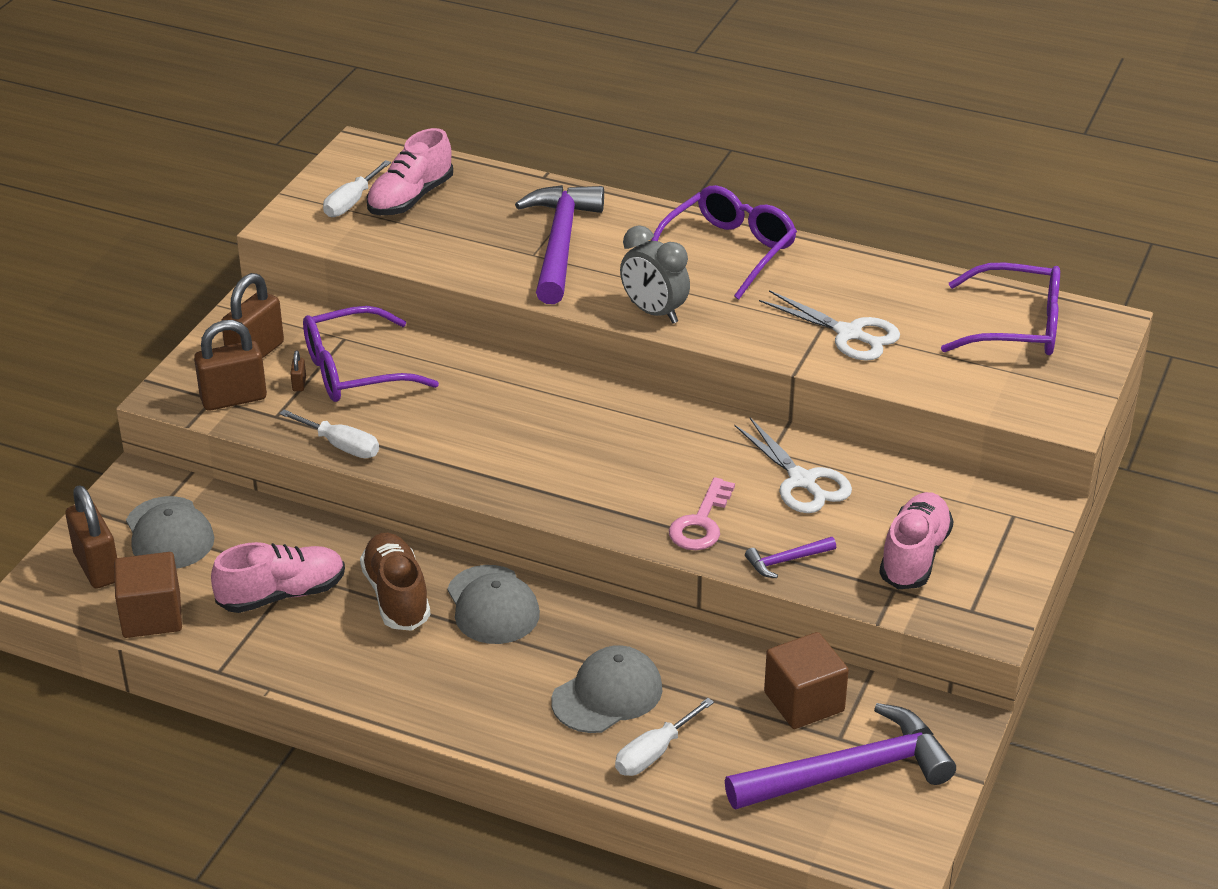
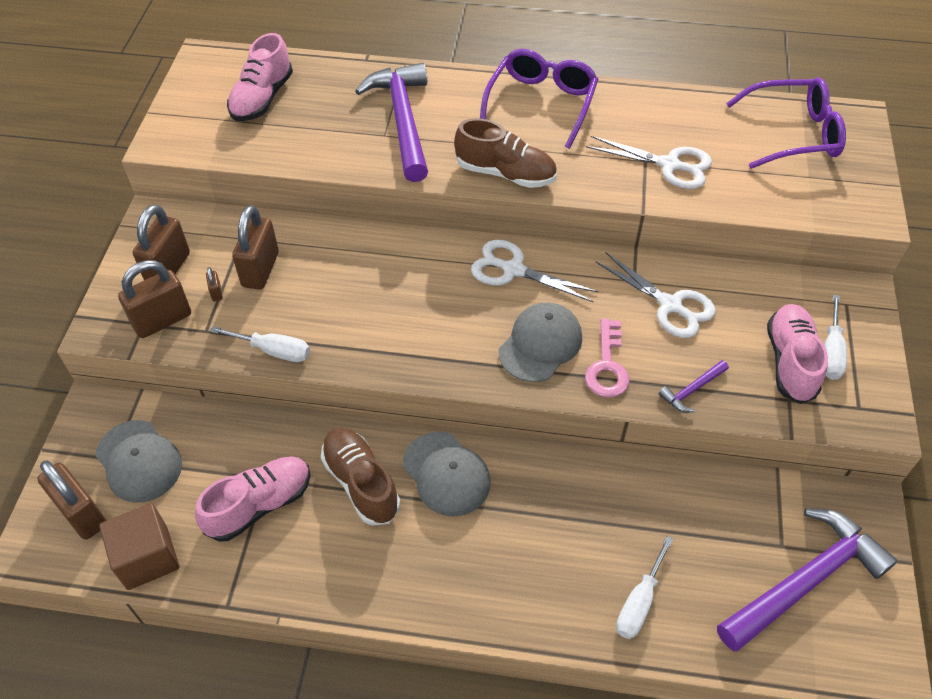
camera: 15 degrees left, 15 degrees up
purple glasses [303,306,439,402] -> brown padlock [232,205,279,290]
white screwdriver [323,160,391,217] -> white screwdriver moved to [824,295,847,380]
grey cap [551,645,662,733] -> grey cap moved to [499,303,582,382]
grey clock [620,225,690,324] -> brown shoe [454,118,557,188]
brown cube [764,632,849,729] -> none
none -> white scissors [471,240,599,302]

